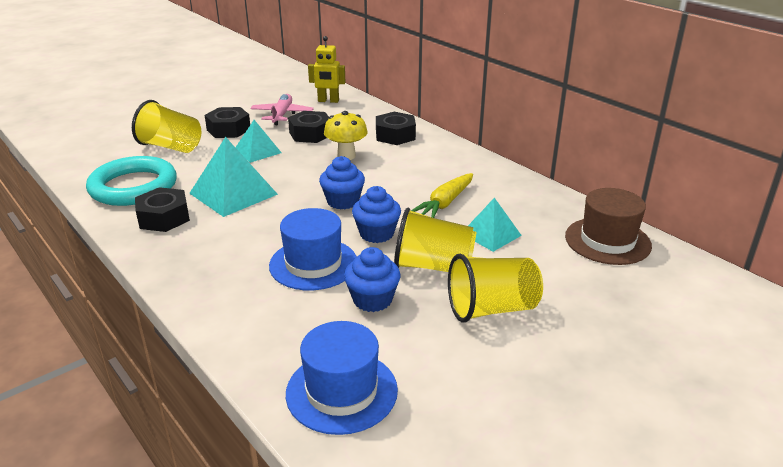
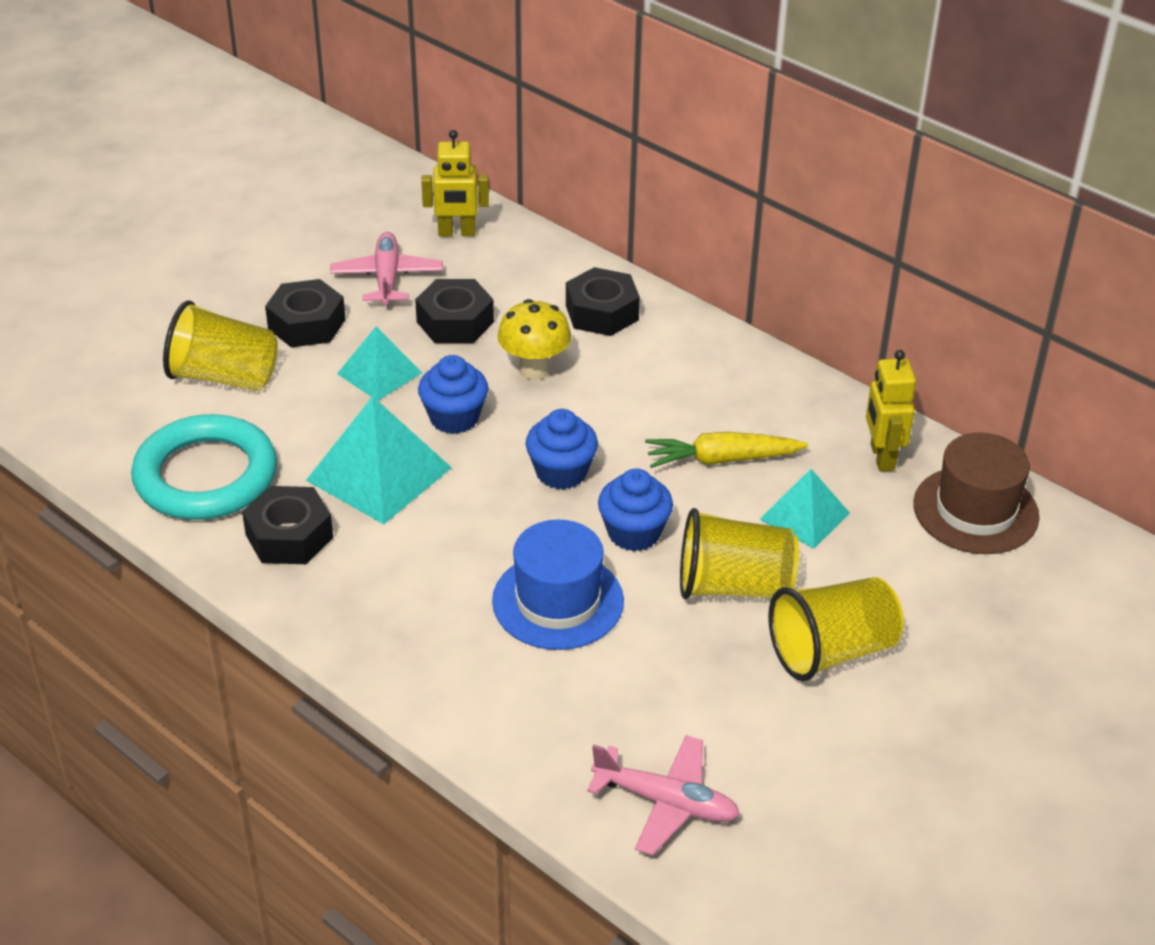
camera: 10 degrees left, 10 degrees up
blue hat [286,321,398,435] -> pink plane [587,735,740,856]
blue cupcake [344,247,401,312] -> blue cupcake moved to [418,355,488,434]
yellow carrot [411,173,473,218] -> yellow carrot turned 60 degrees clockwise [645,432,808,468]
none -> yellow robot [866,350,916,471]

